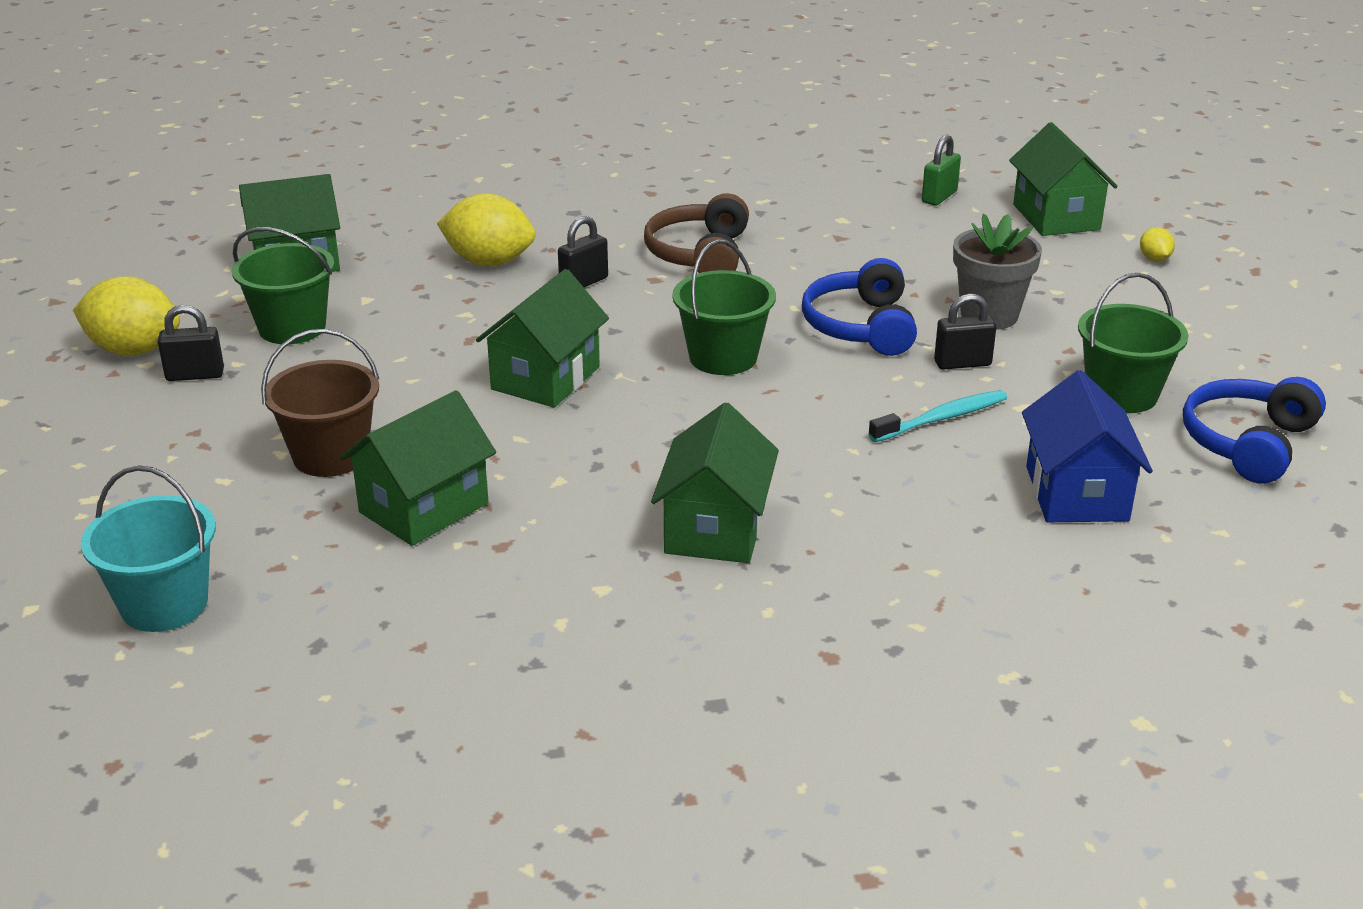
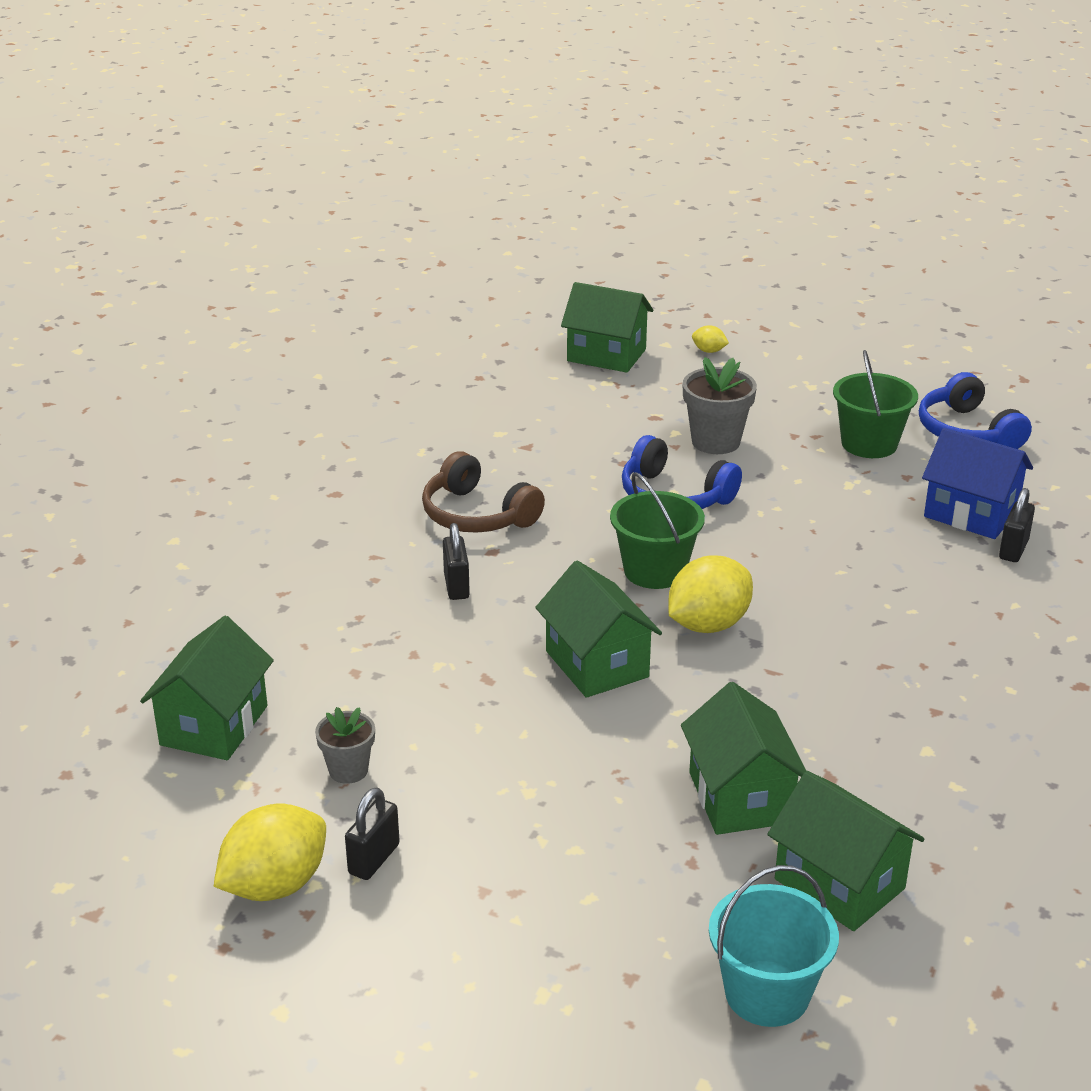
camera: 55 degrees left, 0 degrees up
green bucket [232,227,334,344] -> grey flower pot [315,707,375,784]
brown bucket [261,329,379,477] -> none
yellow lemon [437,194,535,266] -> yellow lemon moved to [668,555,753,633]
green house [651,402,779,563] -> green house moved to [767,771,925,931]
turquoise toothbrush [868,390,1007,442] -> none
green padlock [922,135,961,206] -> none
black padlock [934,294,996,370] -> black padlock moved to [999,488,1035,562]

